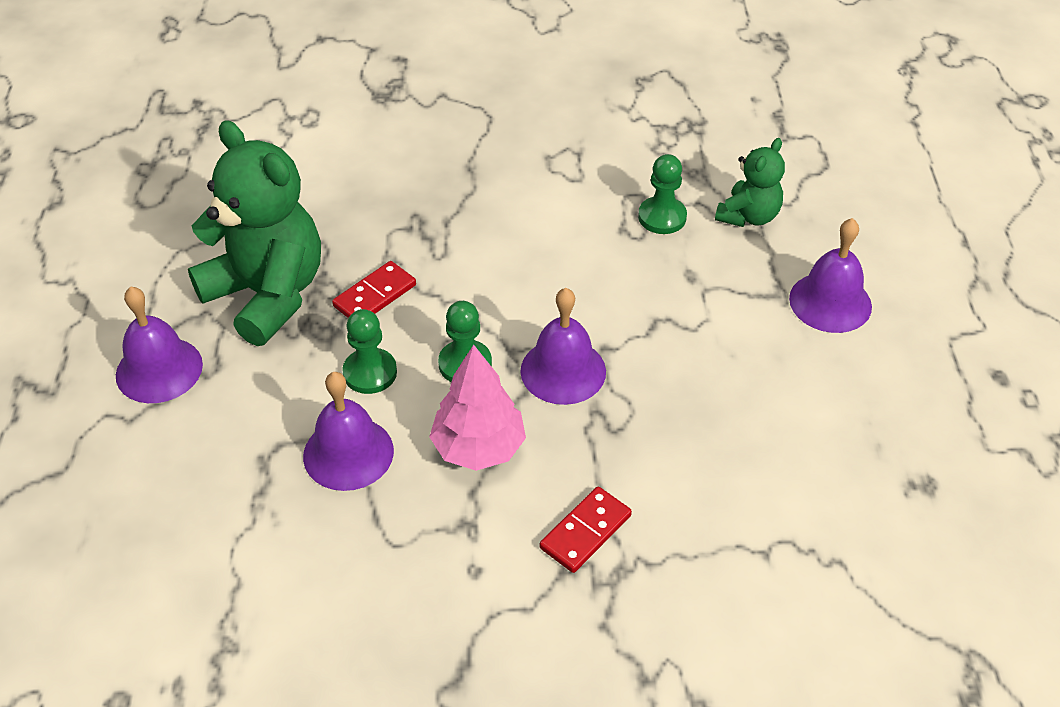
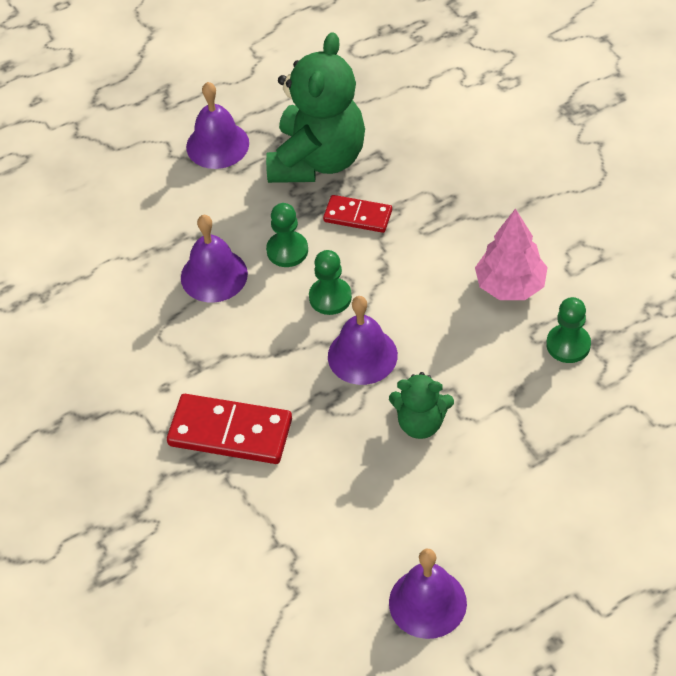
camera: 65 degrees right, 5 degrees up
pink tree [429,344,526,471] -> pink tree moved to [475,208,548,300]
red domino [540,487,632,573] -> red domino [167,394,292,464], size x1.65
green teddy bear [715,138,785,227] -> green teddy bear moved to [389,372,454,439]
purple bell [789,218,872,333] -> purple bell moved to [389,549,467,639]

